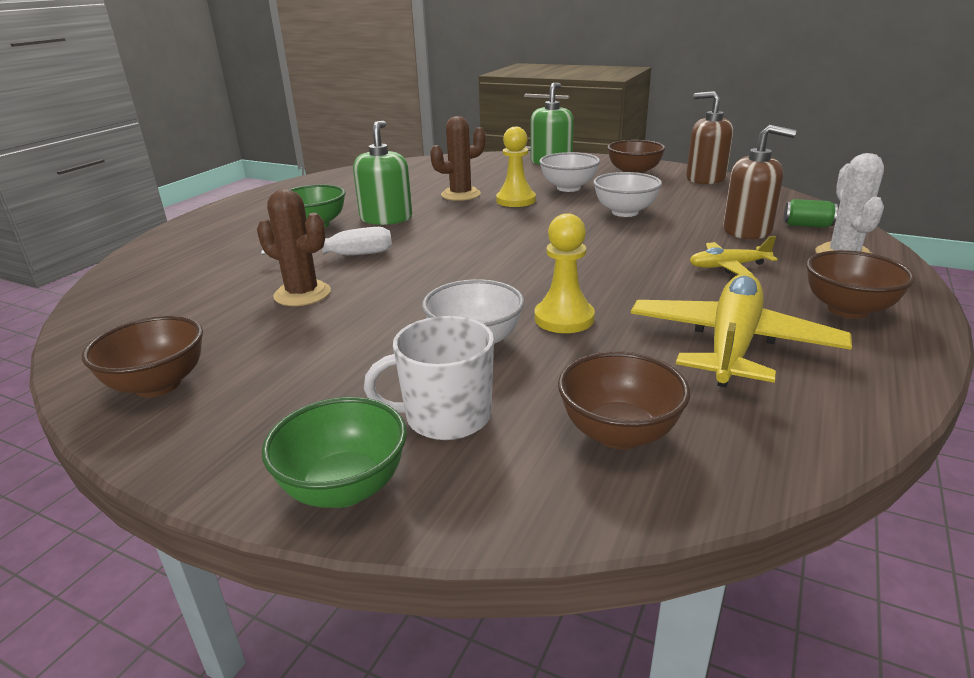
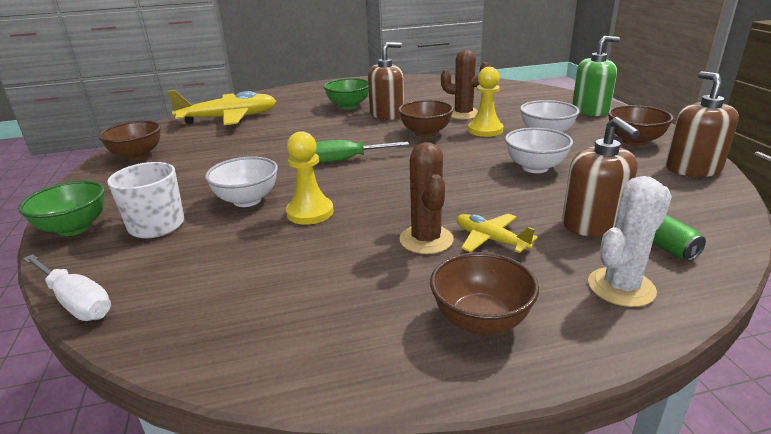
camera: 50 degrees right, 0 degrees up
brown cactus [257,189,331,306] -> brown cactus moved to [399,142,454,254]
white screwdriver [261,227,392,255] -> white screwdriver moved to [23,254,111,321]
green soap dispenser [353,121,412,225] -> brown soap dispenser [368,42,404,120]
brown bowl [558,351,690,449] -> brown bowl moved to [398,100,454,137]
yellow plane [631,273,852,387] -> yellow plane moved to [167,90,276,125]
none -> green screwdriver [315,140,409,163]

